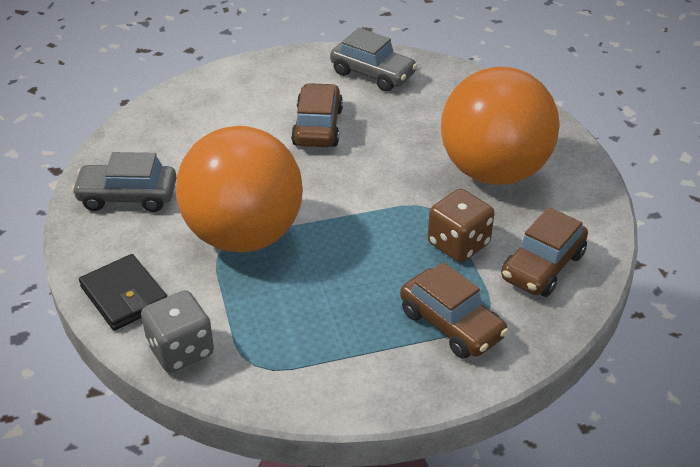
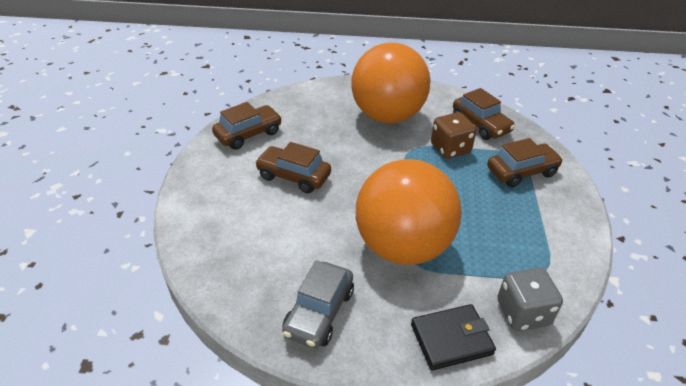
camera: 70 degrees left, 0 degrees up
grey car [330,28,418,92] -> brown car [212,102,282,150]

